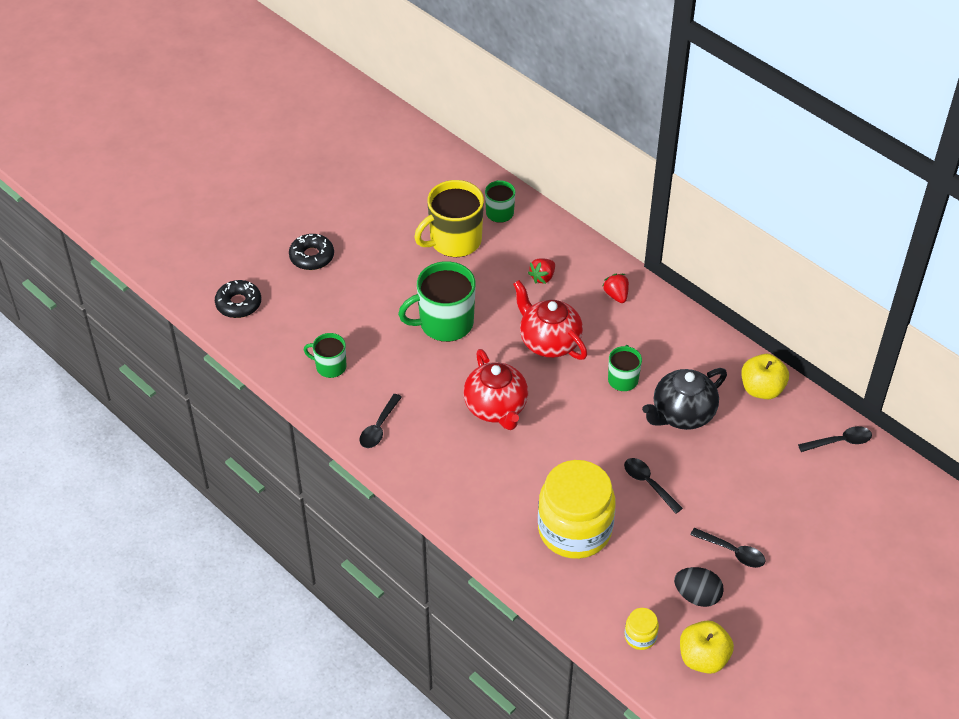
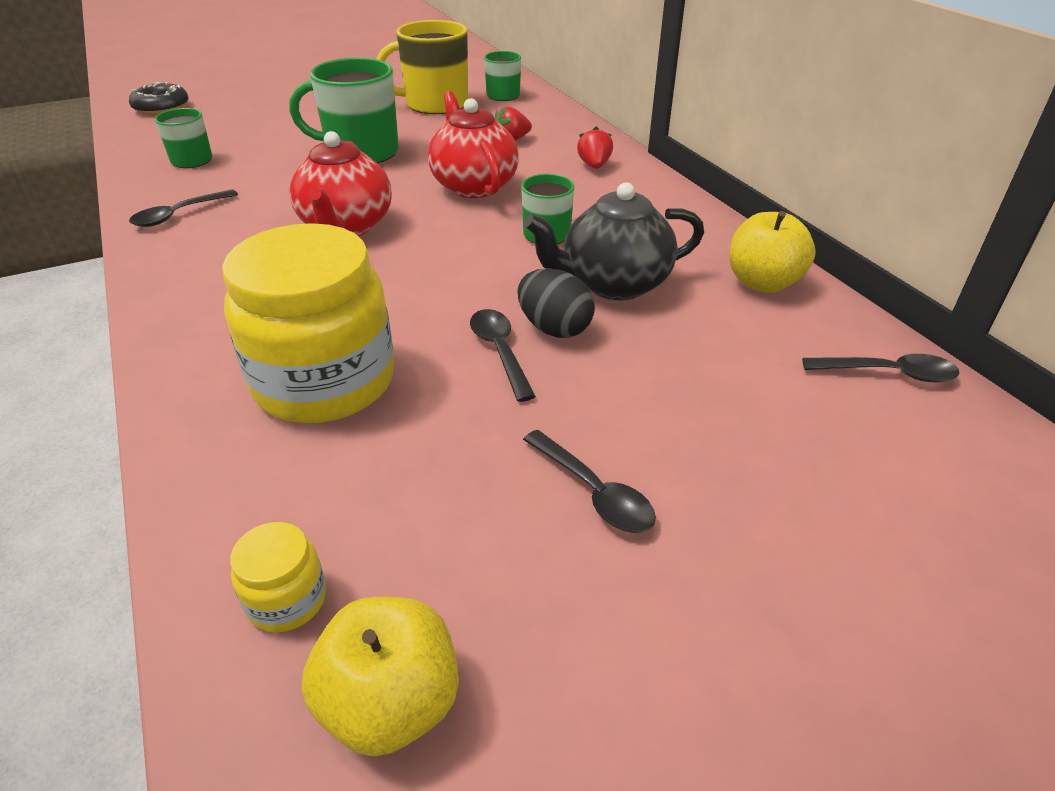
camera: 20 degrees right, 10 degrees down
black donut [289,234,334,270] -> none
black egg [674,567,724,607] -> black egg moved to [518,268,595,338]

